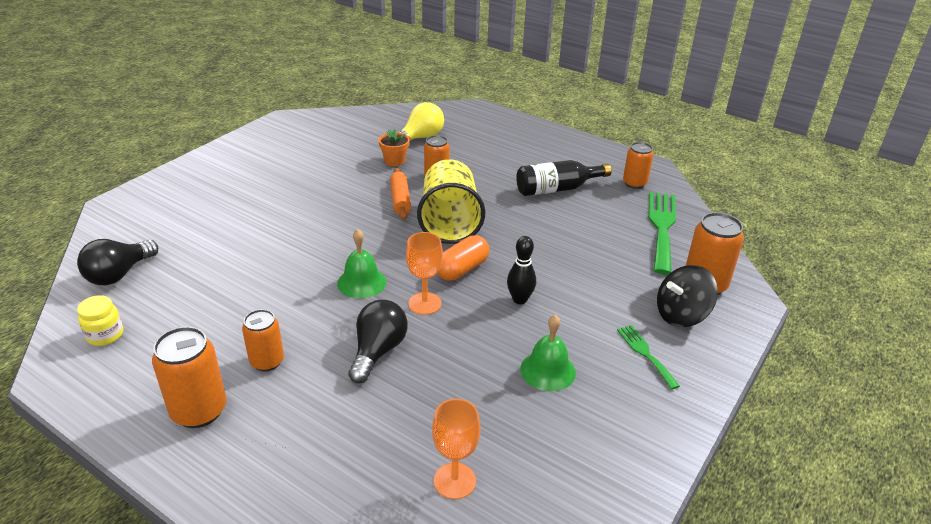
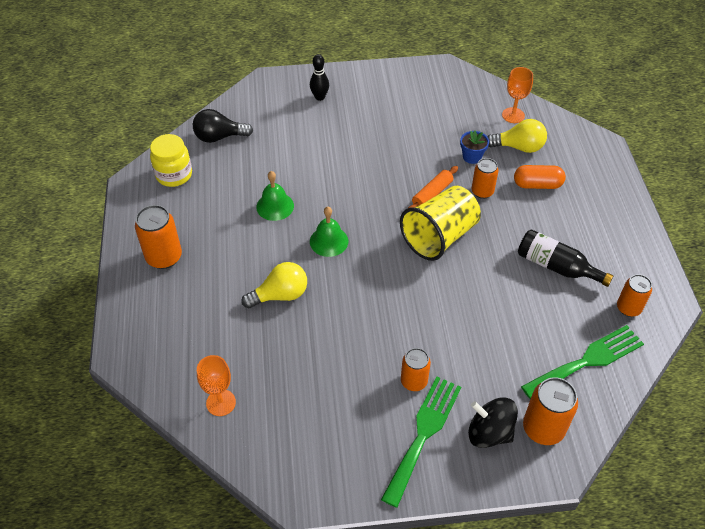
camera: 50 degrees right, 15 degrees up
yellow jar [77,295,123,346] -> yellow jar [150,134,192,187], size x1.53
orange can [242,309,284,372] -> orange can moved to [401,348,431,391]
black light bulb [348,300,408,384] -> yellow light bulb [241,262,307,308]
orange flower pot [378,129,410,166] -> blue flower pot [460,130,489,164]
orange goblet [406,232,443,315] -> orange goblet moved to [502,67,533,123]
orange capsule [437,235,489,281] -> orange capsule moved to [514,165,566,189]
black bowling pin [507,236,536,304] -> black bowling pin moved to [310,54,329,101]
green bell [520,315,576,391] -> green bell moved to [256,171,294,221]
green fork [617,325,680,390] -> green fork [381,376,461,508], size x1.88

